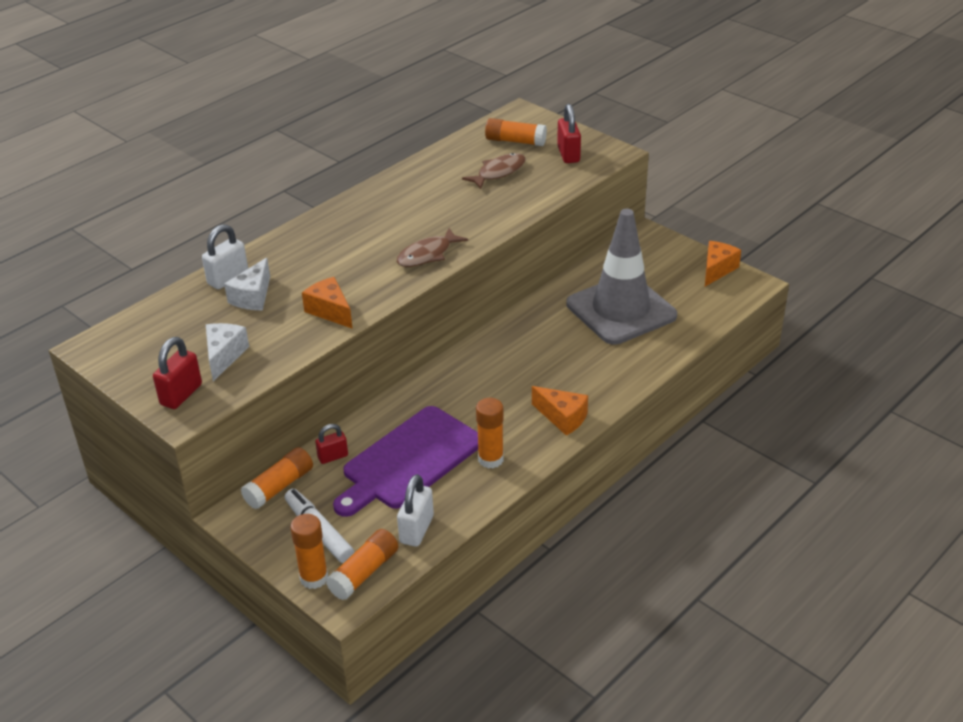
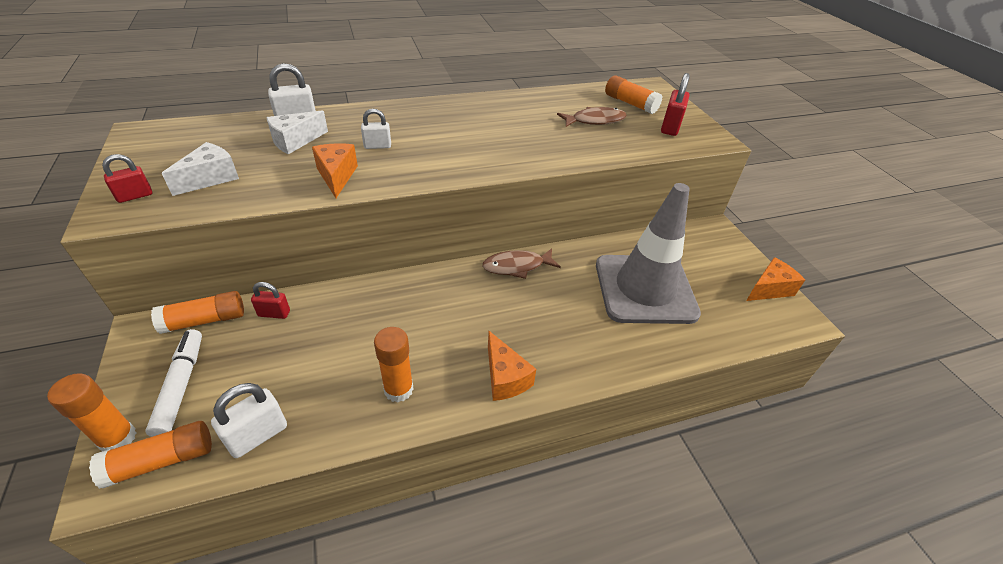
camera: 25 degrees right, 5 degrees up
red padlock [153,337,202,409] -> red padlock [102,154,152,203], size x0.66
purple cutting board [333,406,478,517] -> none
brown fish [396,228,468,267] -> brown fish moved to [482,248,561,279]
none -> white padlock [361,109,391,149]

